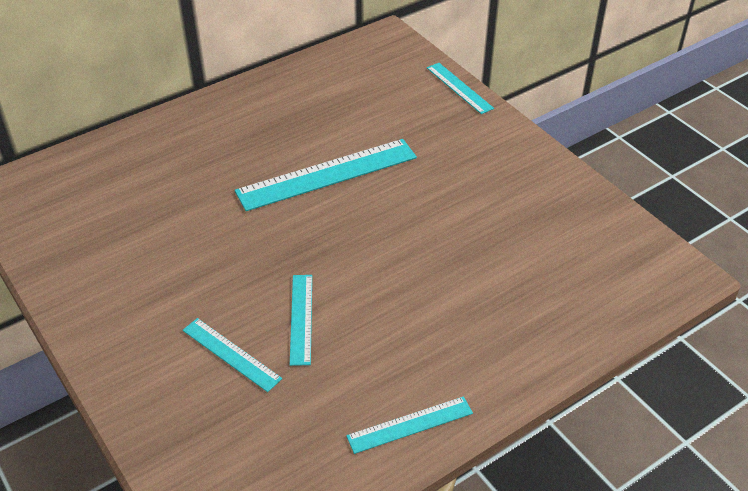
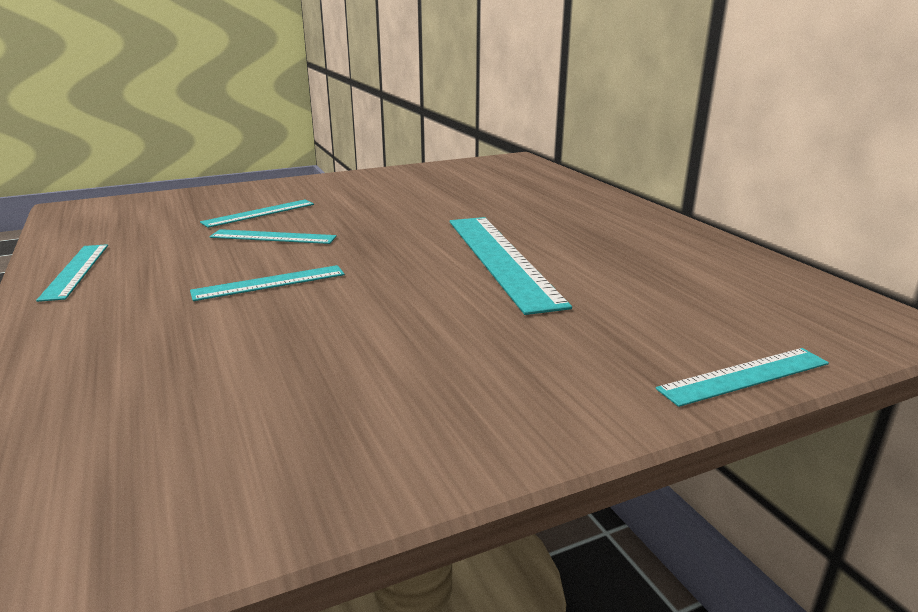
camera: 100 degrees right, 20 degrees down
none -> turquoise ruler [190,265,345,301]

